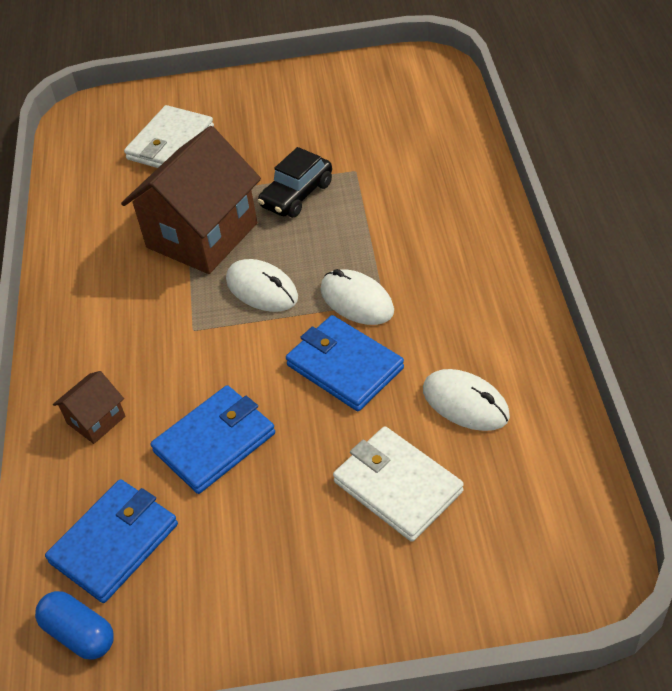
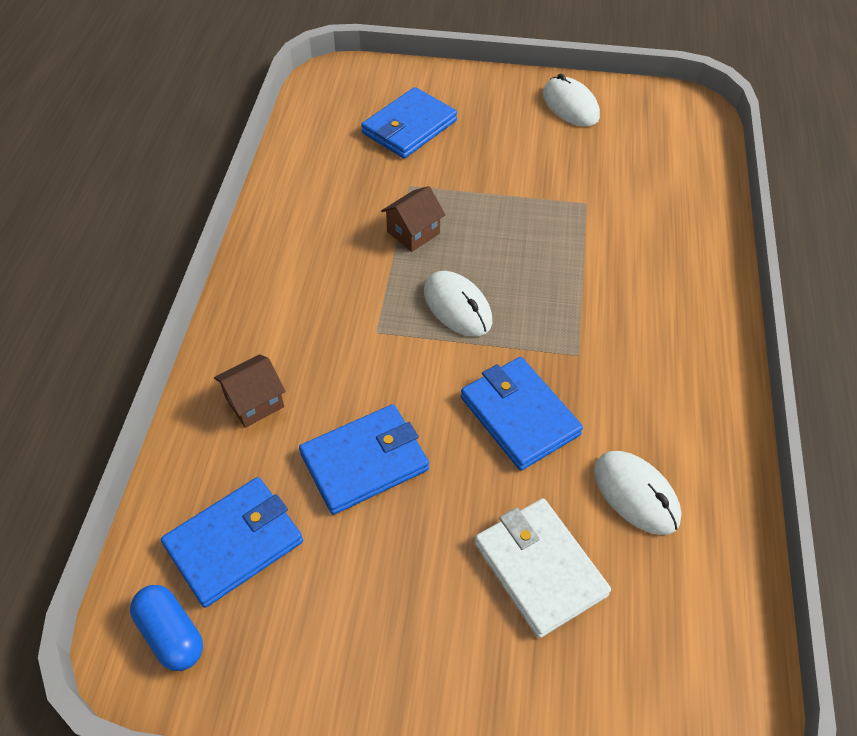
camera: 10 degrees right, 5 degrees up
brown house [121,126,261,274] -> brown house [381,186,445,252], size x0.45
white wallet [124,105,214,168] -> blue wallet [361,87,457,159]
black car [258,147,332,218] -> none
white mouse [320,269,394,325] -> white mouse moved to [543,74,600,127]

